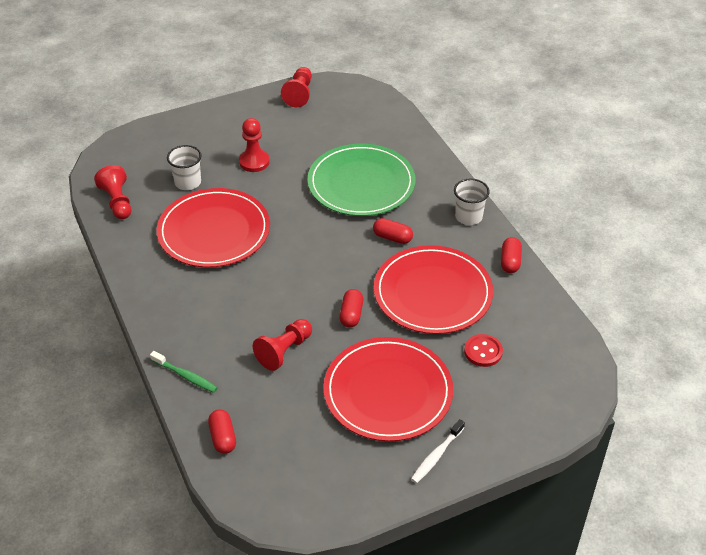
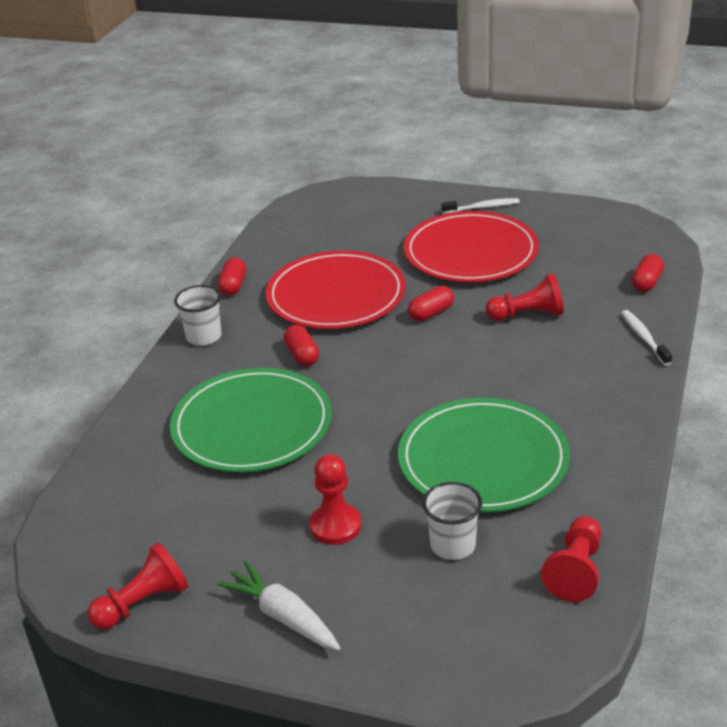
camera: 135 degrees left, 10 degrees down
green toothbrush [150,351,218,393] -> white toothbrush [621,310,672,366]
red plate [157,188,270,268] -> green plate [398,398,570,512]
red button [464,334,503,367] -> none
red capsule [501,237,522,273] -> red capsule turned 45 degrees counterclockwise [218,257,246,296]
none -> white carrot [217,561,340,650]

